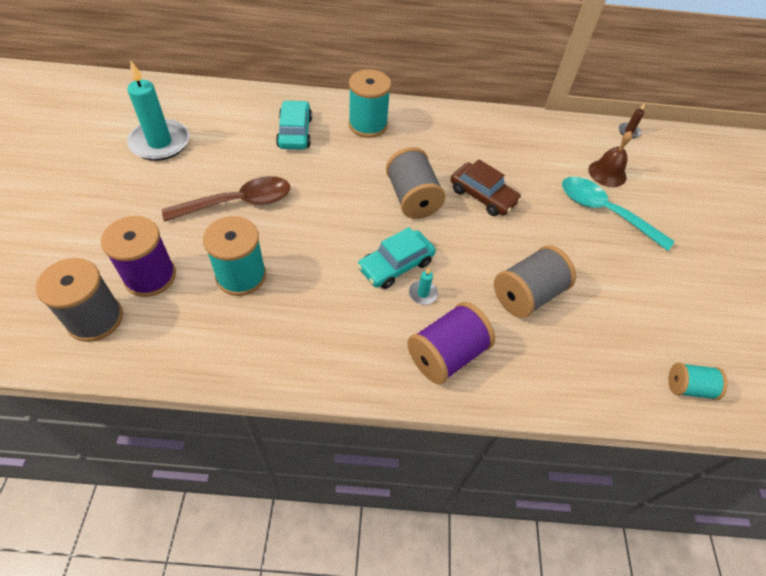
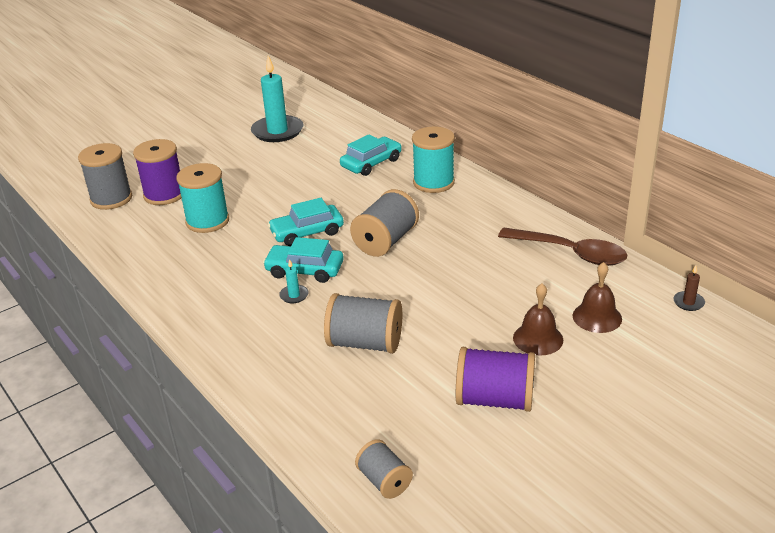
camera: 55 degrees right, 20 degrees down
brown spoon [162,176,290,222] -> brown spoon moved to [498,228,627,266]
purple spool [407,302,495,384] -> purple spool moved to [456,347,535,412]
brown car [451,159,521,216] -> none
turquoise spoon [562,177,675,251] -> brown bell [513,283,563,356]
turquoise spool [668,363,728,400] -> grey spool [355,439,413,499]
none -> turquoise car [268,198,344,246]

